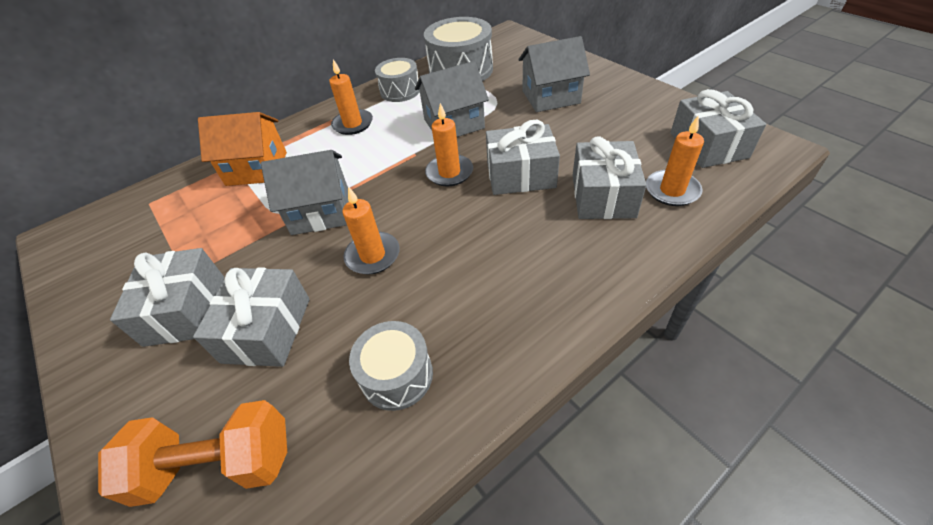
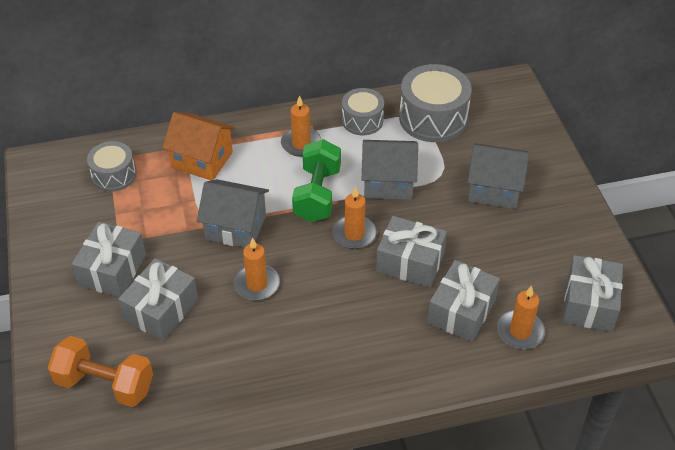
camera: 20 degrees right, 0 degrees up
grey drum [349,321,433,411] -> grey drum moved to [87,141,136,192]
none -> green dumbbell [292,139,341,222]

